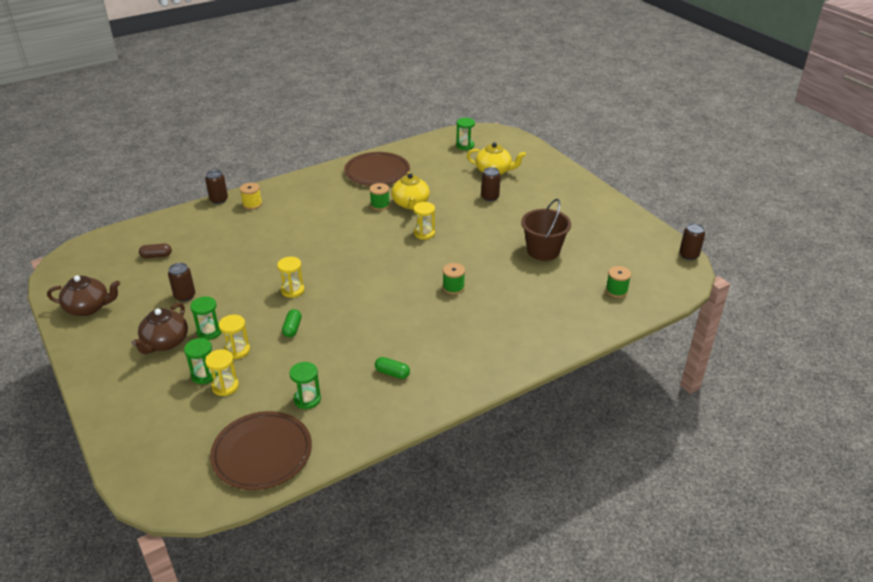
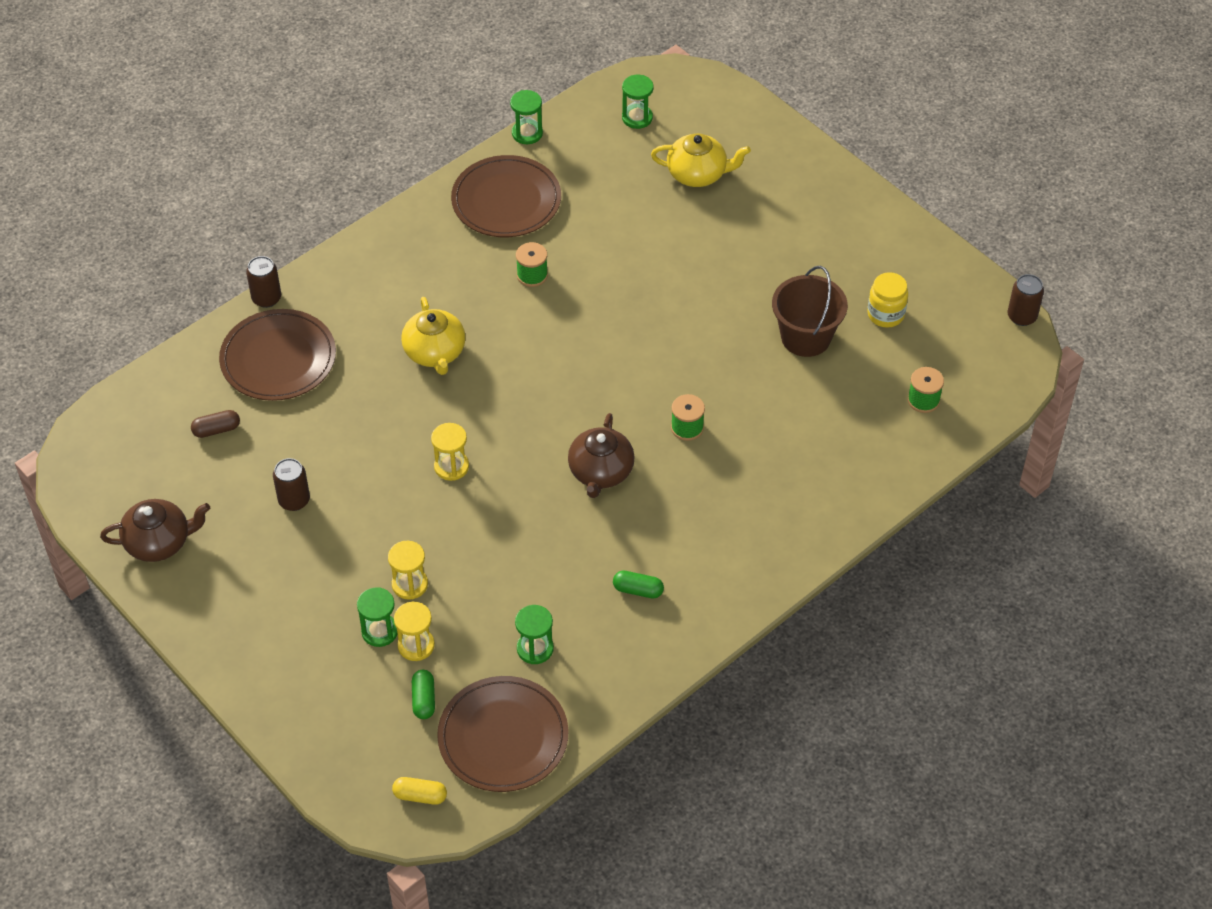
camera: 10 degrees left, 15 degrees up
brown teapot [131,303,188,354] -> brown teapot moved to [568,413,635,498]
green hourglass [190,296,221,340] -> green hourglass moved to [510,90,543,144]
yellow spool [240,183,262,210] -> none
green capsule [282,309,302,337] -> green capsule moved to [412,670,435,719]
yellow teapot [391,172,430,210] -> yellow teapot moved to [401,297,466,375]
yellow hourglass [413,202,435,240] -> none
brown can [481,167,501,201] -> none
none -> brown plate [219,309,336,401]
none -> yellow capsule [392,777,447,805]
none -> yellow jar [867,272,908,328]

